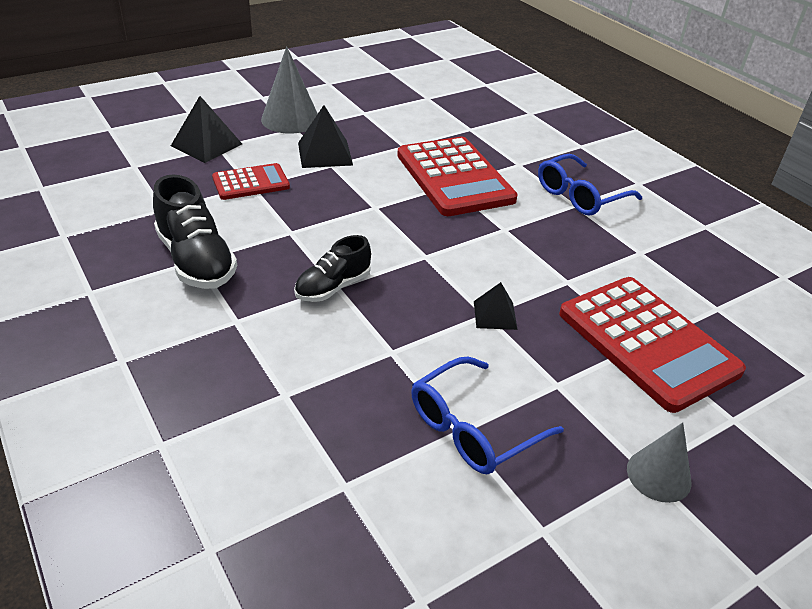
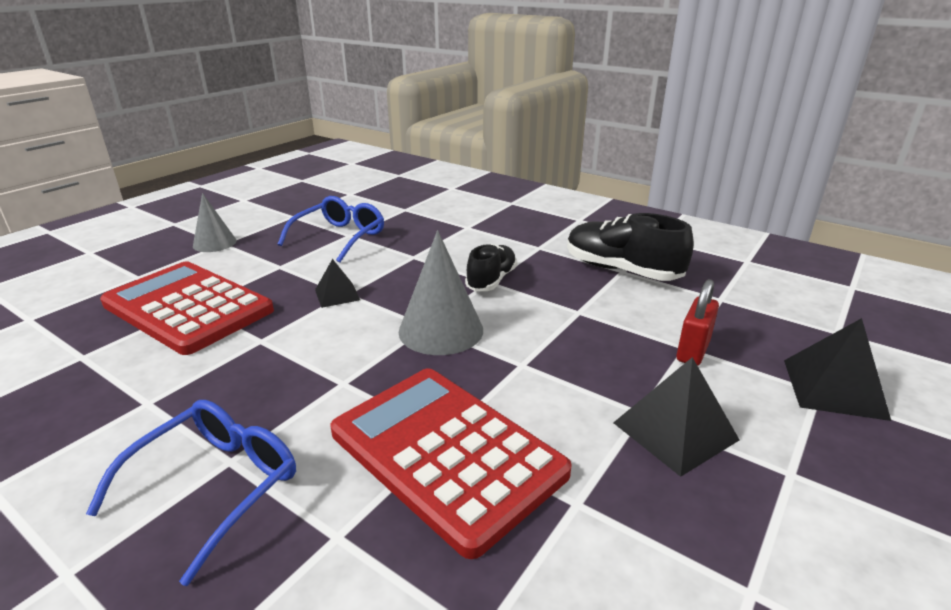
camera: 160 degrees right, 10 degrees down
red calculator [212,163,290,200] -> red padlock [676,279,719,366]
grey cone [261,46,318,134] -> grey cone moved to [399,230,483,355]

